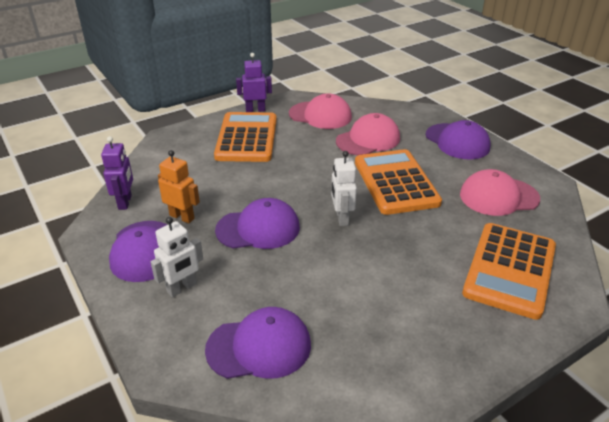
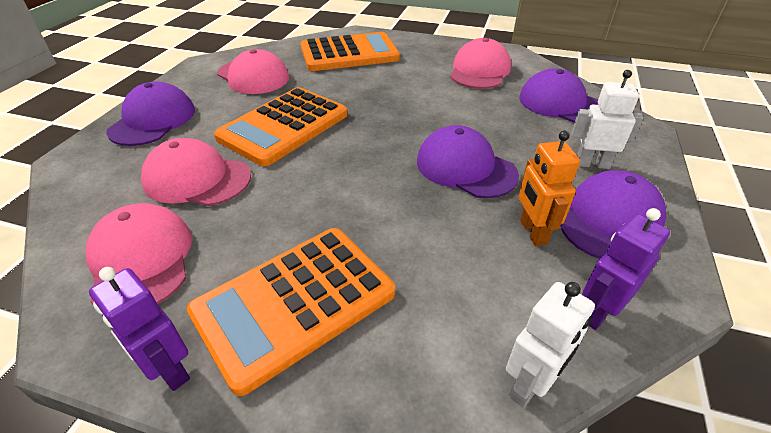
camera: 130 degrees left, 5 degrees up
white robot [331,151,357,226] -> white robot moved to [506,282,595,407]
none -> pink cap [450,38,511,89]

